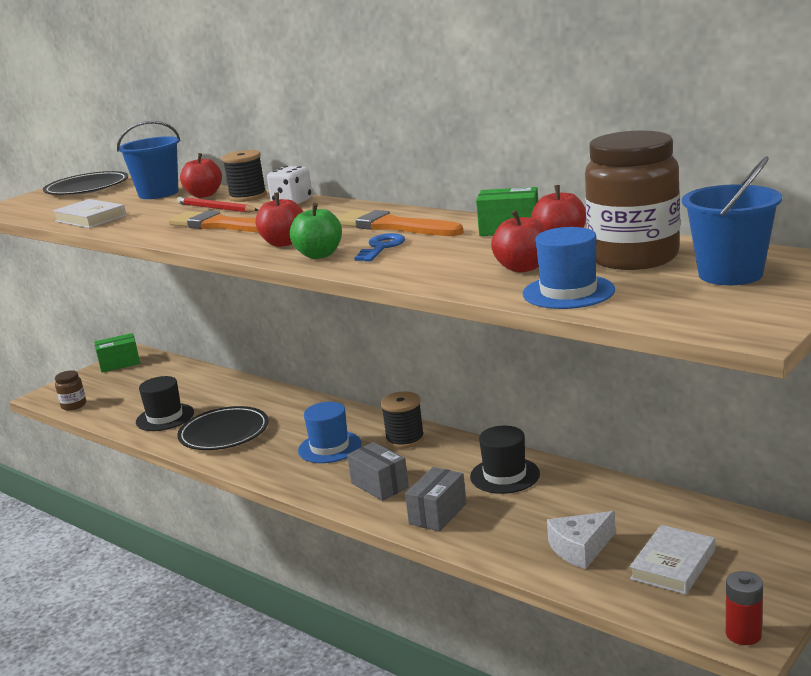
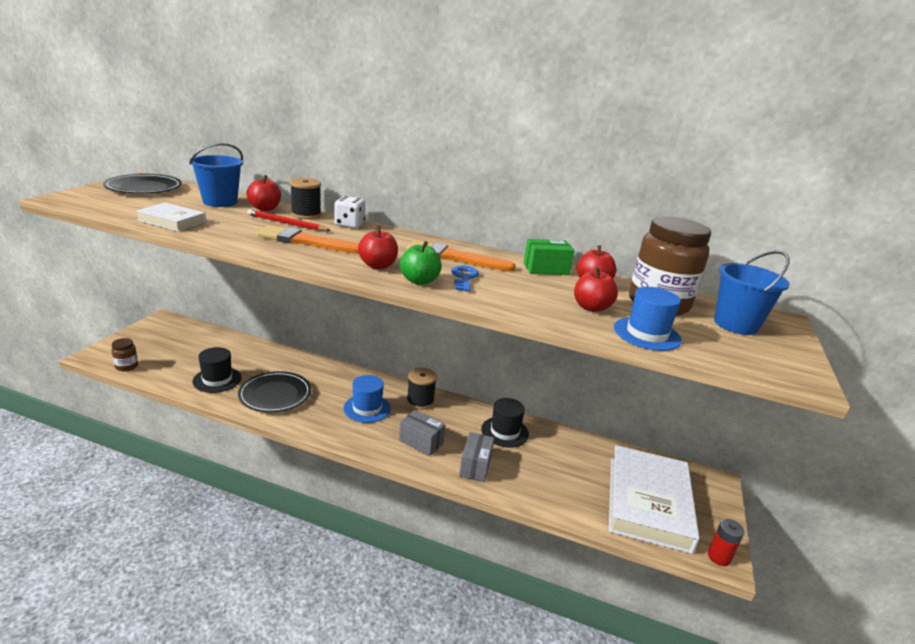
camera: 25 degrees left, 5 degrees up
green box [94,333,140,373] -> none
white cheese [547,511,615,569] -> none
white book [630,525,715,594] -> white book [609,445,700,554], size x2.01

